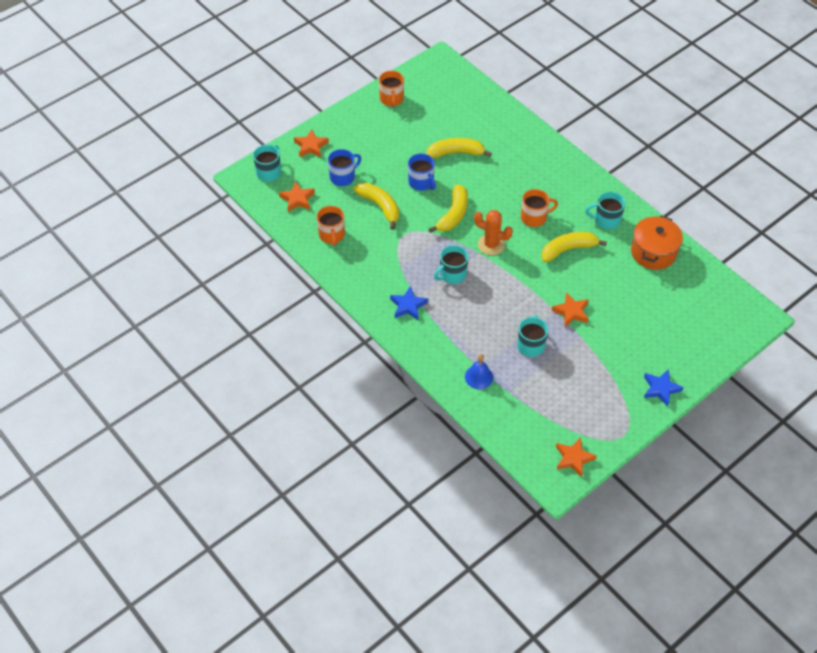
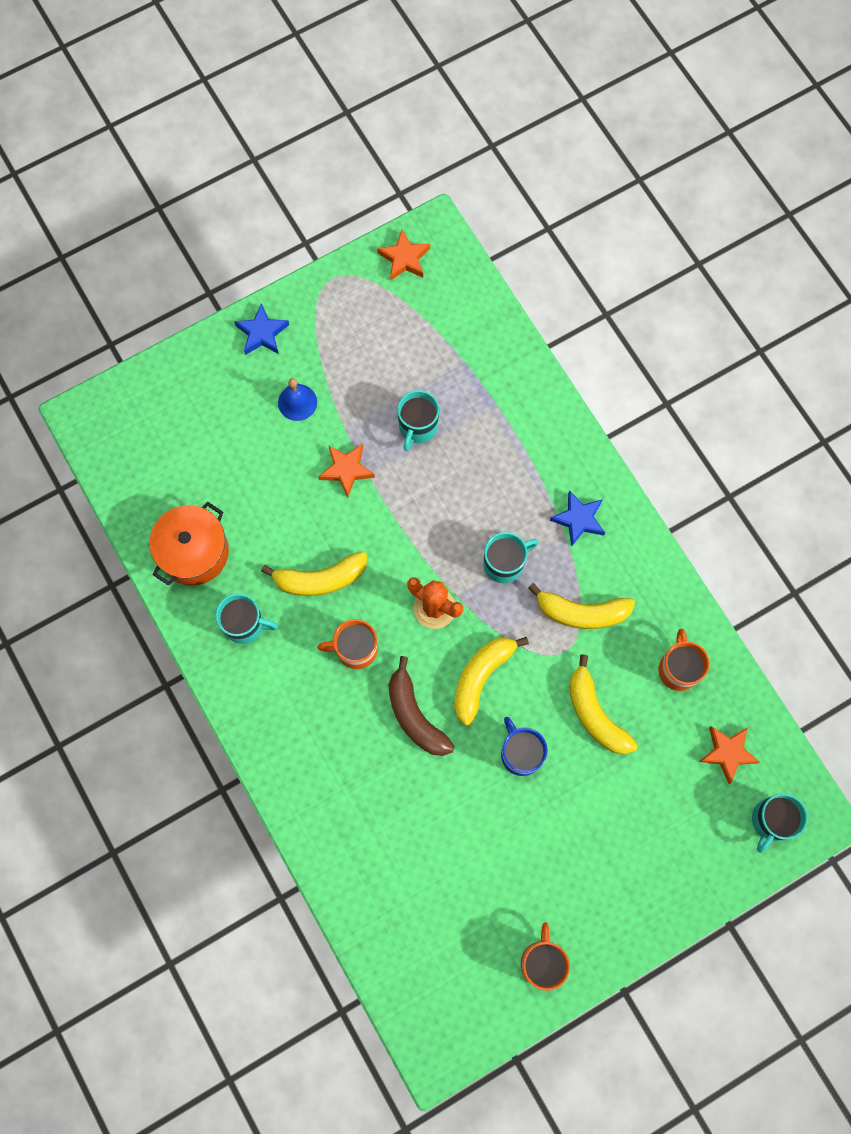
camera: 170 degrees left, 20 degrees up
orange star [294,129,329,157] -> none
blue mug [328,149,361,186] -> none
yellow banana [427,138,492,158] -> yellow banana moved to [528,583,635,629]
blue bell [465,354,493,389] -> blue bell moved to [278,378,317,421]
none -> brown banana [389,656,455,756]

